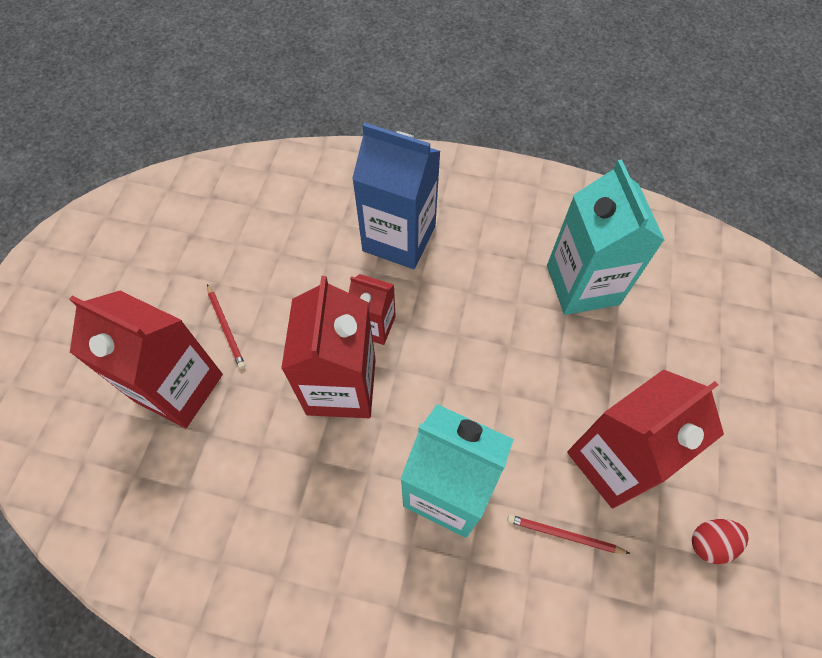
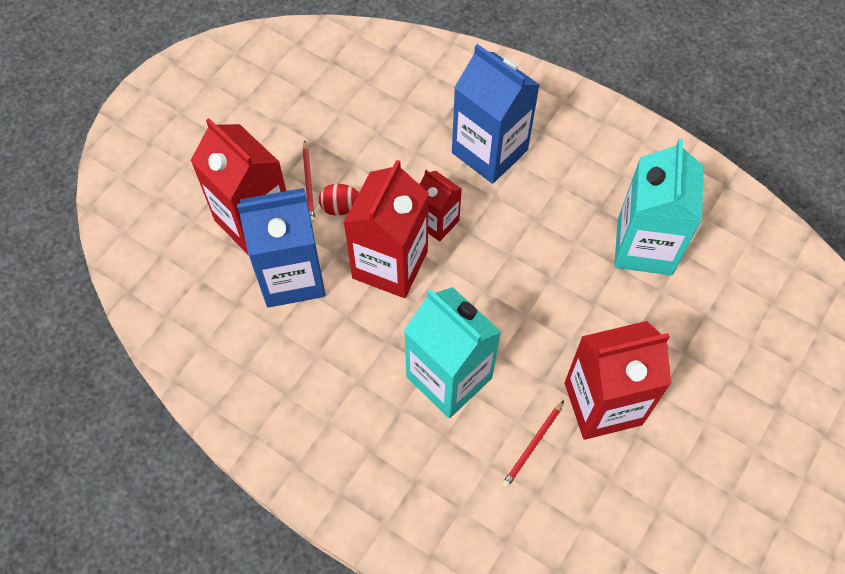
camera: 20 degrees right, 0 degrees up
red pencil [507,515,630,554] -> red pencil turned 90 degrees counterclockwise [502,400,564,488]
red egg [692,519,749,564] -> red egg moved to [319,184,359,216]
none -> blue carton [237,188,325,308]

